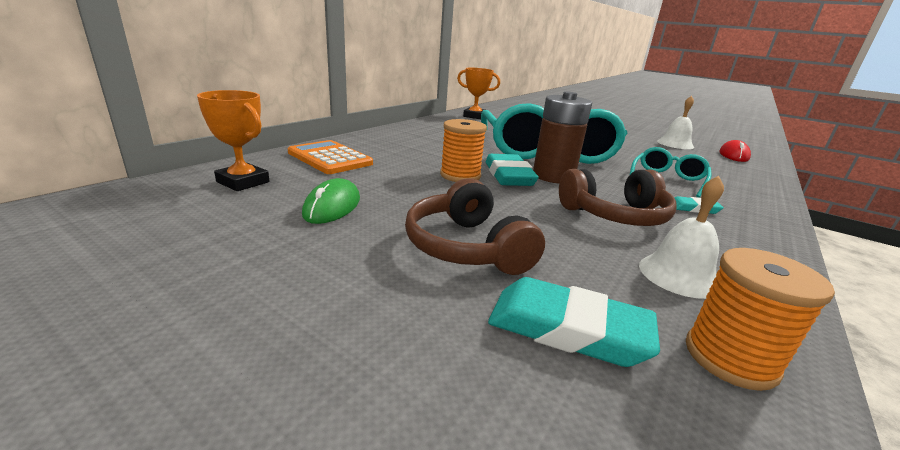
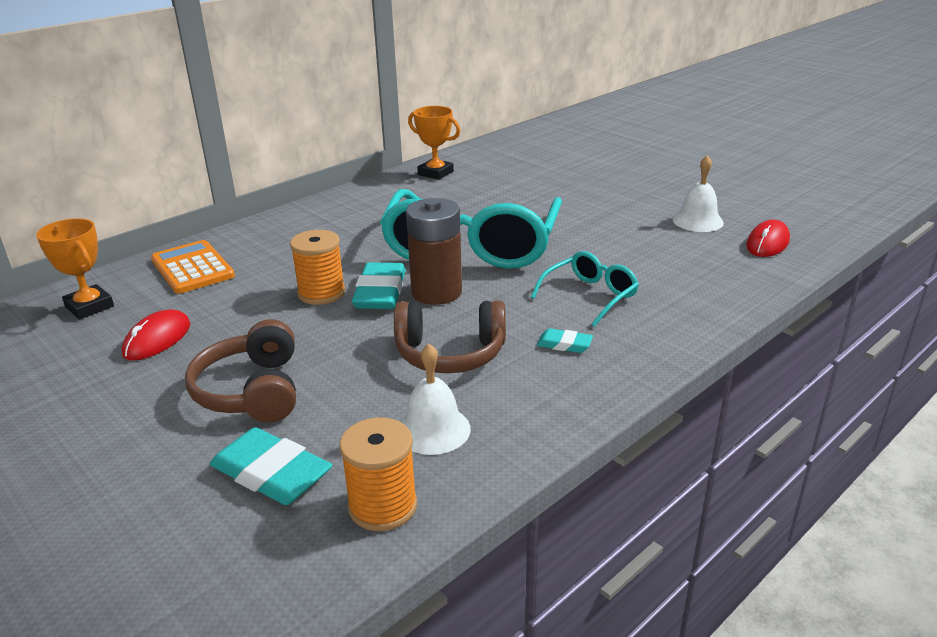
camera: 15 degrees right, 5 degrees up
green mouse [302,178,360,224] -> red mouse [122,309,190,361]

